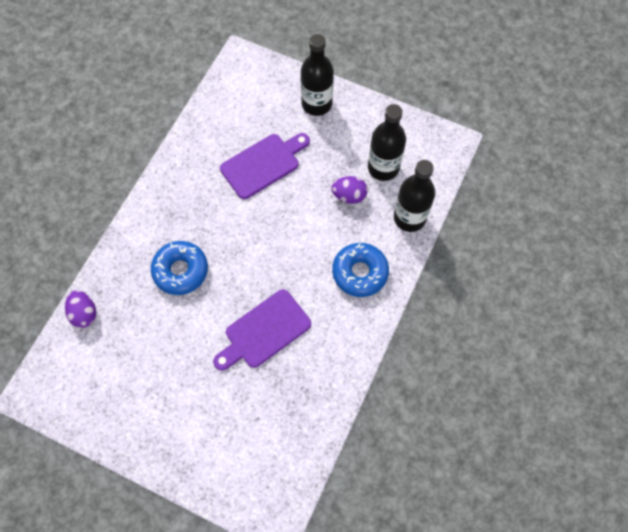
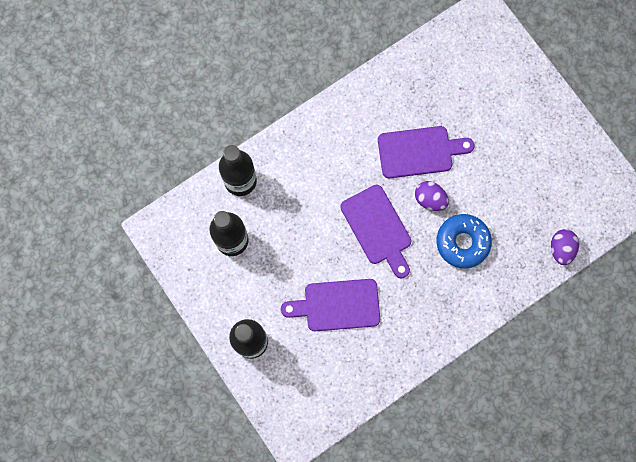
camera: 150 degrees left, 10 degrees up
purple egg [331,176,368,204] -> purple egg moved to [415,181,449,211]
blue donut [332,243,389,297] -> none
none -> purple cutting board [340,185,411,278]

